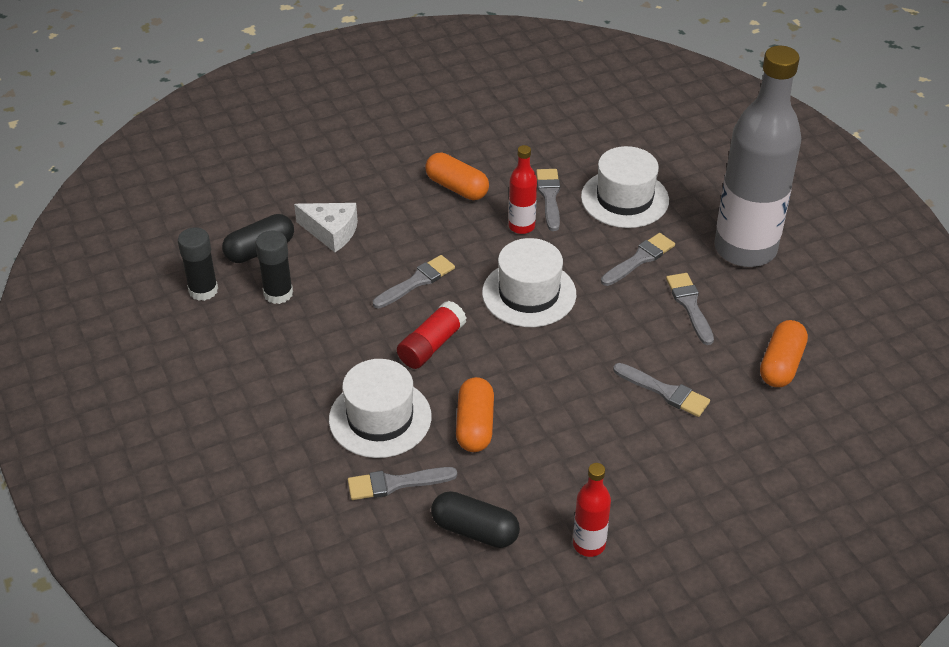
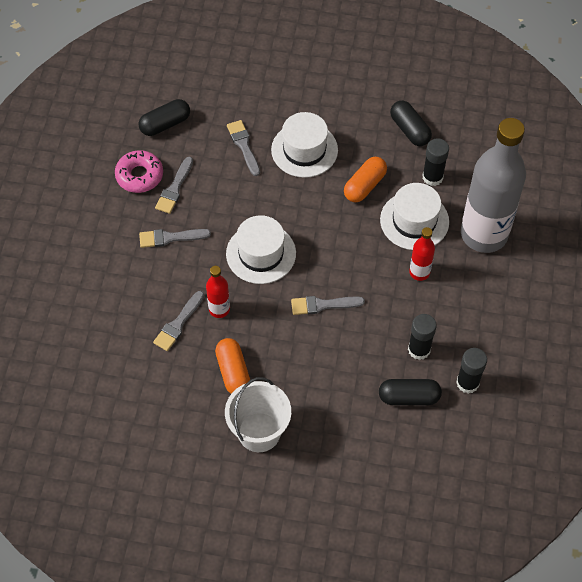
camera: 145 degrees left, 15 degrees up
white cheese [294,203,358,252] -> none
grey brush [348,467,457,500] -> black glue stick [422,138,449,186]
red glue stick [397,300,466,369] -> none
red bottle [573,463,611,557] -> red bottle moved to [409,227,435,281]
white hat [581,146,669,228] -> white hat moved to [271,112,338,178]
grey bottle [714,46,801,267] -> grey bottle moved to [461,118,526,253]
orange capsule [760,320,808,387] -> black capsule [139,99,190,136]
none -> pink donut [115,150,163,193]
none -> white bucket [225,377,291,452]

